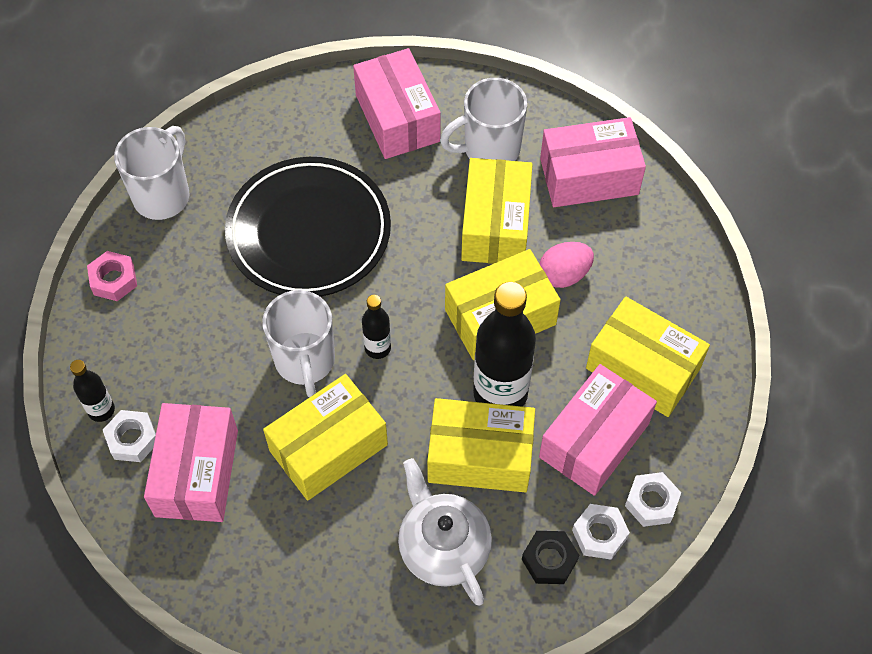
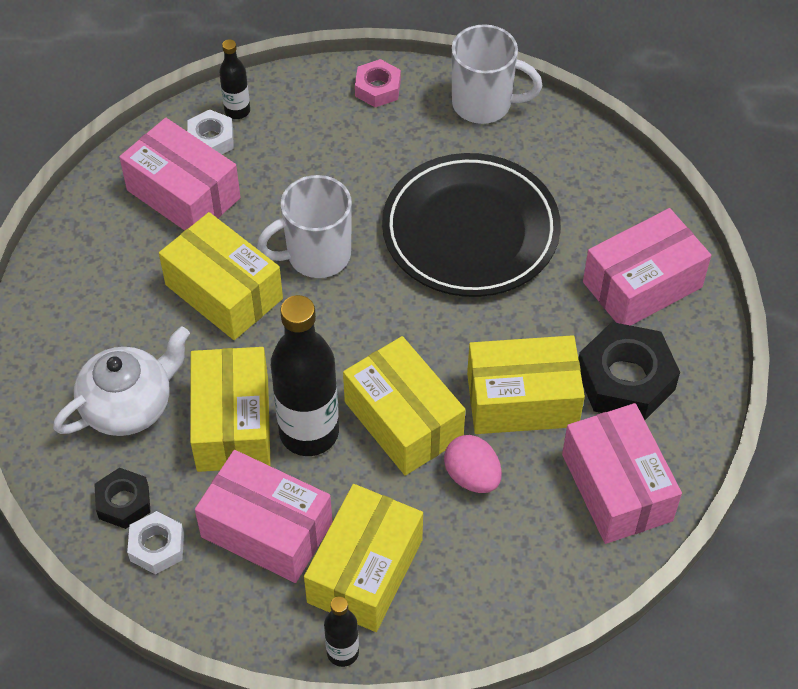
camera: 80 degrees right, 5 degrees down
pink box [144,403,238,522] -> pink box turned 45 degrees clockwise [119,118,241,231]
black bottle [362,295,391,359] -> black bottle moved to [324,596,359,667]
white mug [440,78,527,161] -> black nut [578,322,680,420]
white nut [625,472,681,527] -> none

